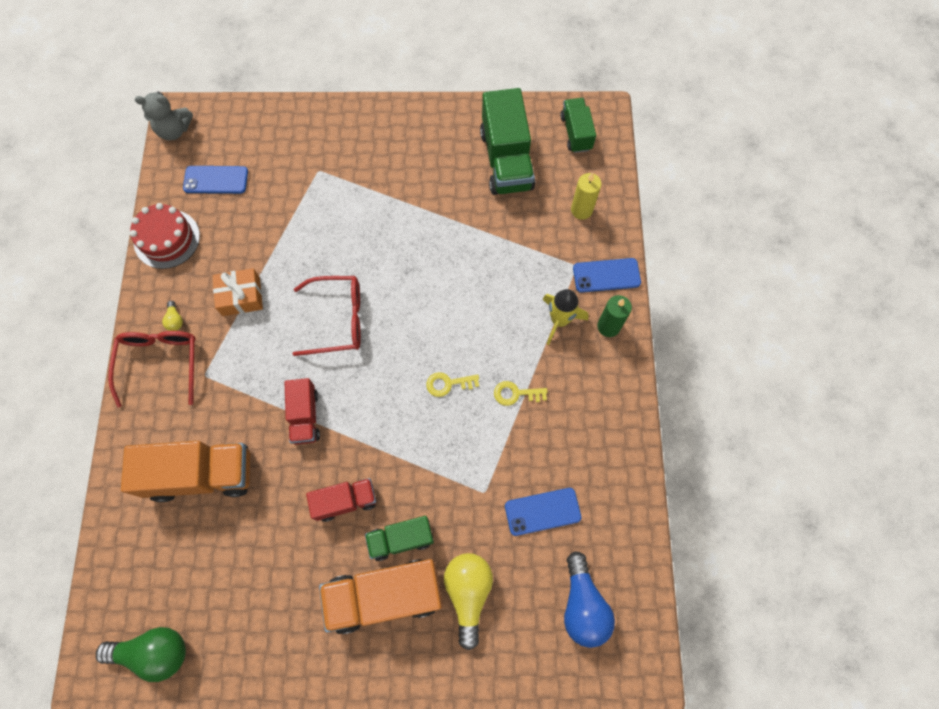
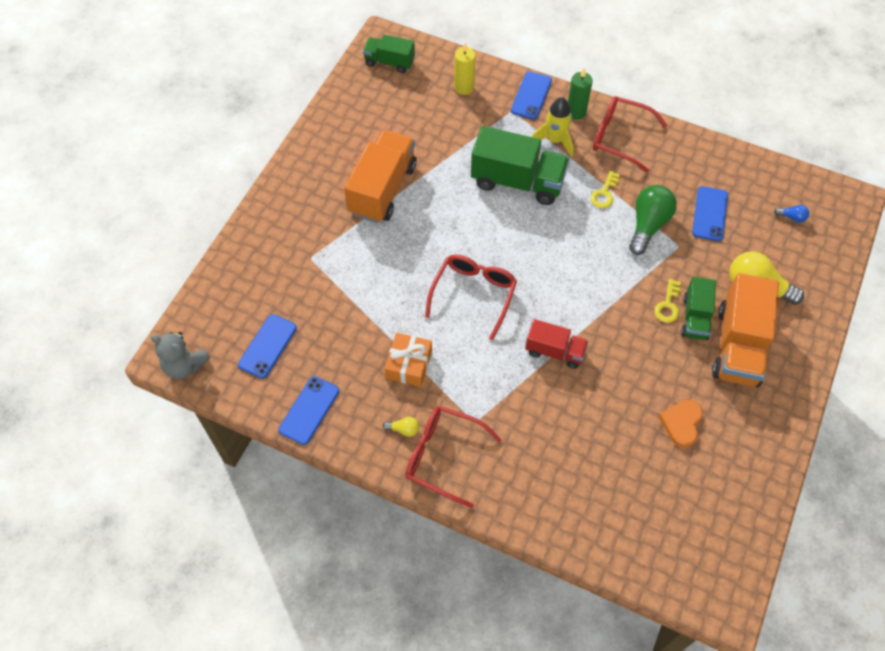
camera: 65 degrees left, 10 degrees down
green light bulb [96,627,186,682] -> green light bulb moved to [629,185,677,255]
orange truck [121,441,250,502] -> orange truck moved to [344,130,417,223]
red cake [130,203,200,269] -> blue phone [279,376,339,445]
grey teddy bear [135,92,193,140] -> grey teddy bear turned 90 degrees clockwise [150,332,210,379]
red truck [306,478,376,522] -> none
yellow key [426,372,479,397] -> yellow key moved to [654,279,681,323]
green truck [480,88,535,195] -> green truck moved to [471,126,569,205]
blue light bulb [564,551,615,648] -> blue light bulb [774,205,809,223], size x0.44
none -> red glasses [593,96,668,173]
none -> orange heart [659,400,703,448]

